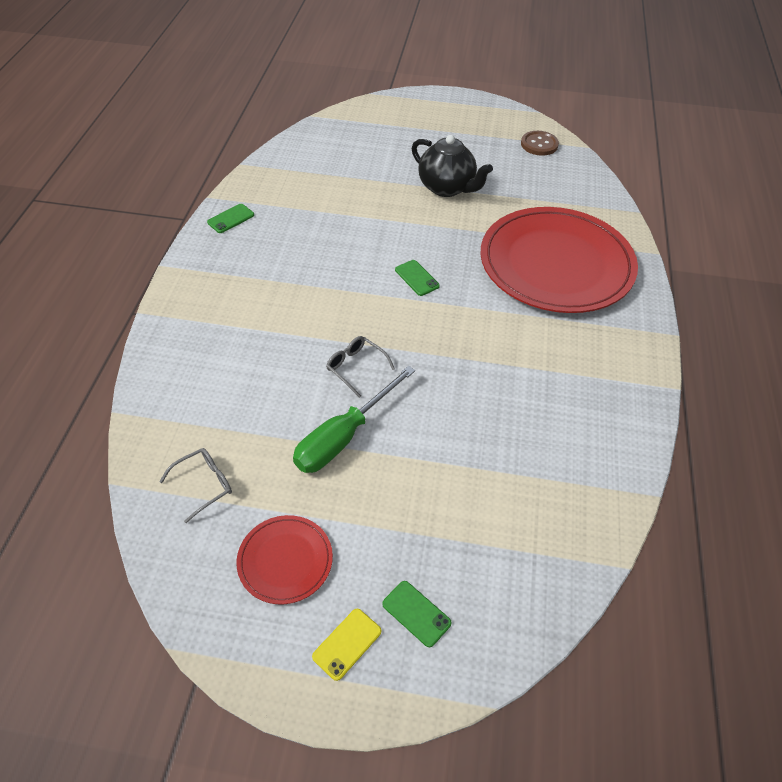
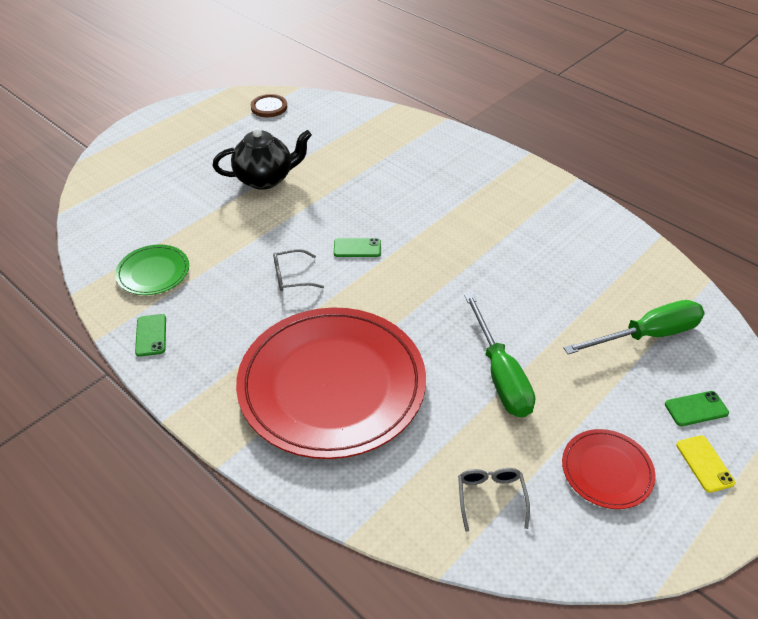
camera: 55 degrees left, 5 degrees down
grey glasses [326,336,395,398] -> grey glasses moved to [273,249,324,292]
red plate [481,207,638,313] -> red plate moved to [236,307,426,459]
none -> green plate [115,244,189,295]
none -> green screwdriver [563,300,705,354]

